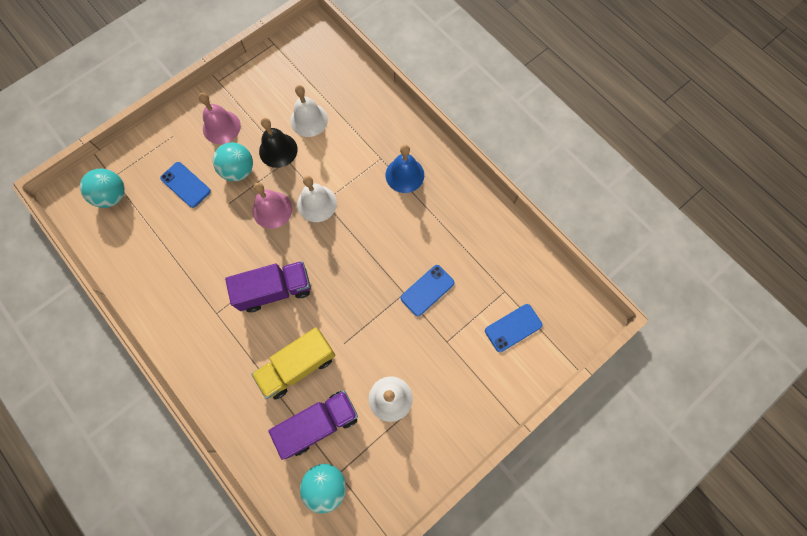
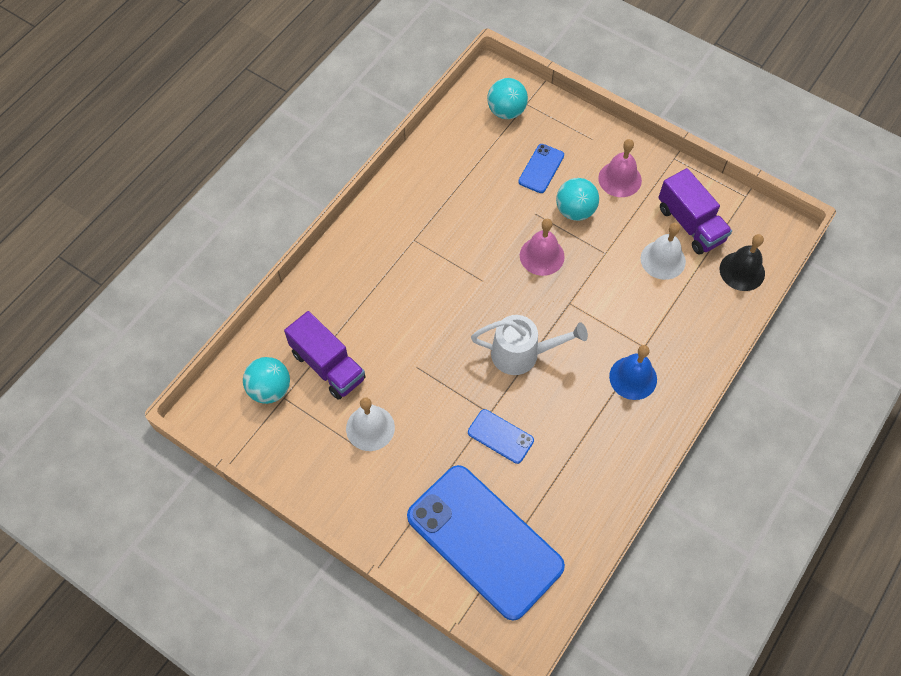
camera: 75 degrees right, 10 degrees down
purple truck [225,261,311,312] -> purple truck moved to [658,168,732,254]
yellow truck [251,327,336,399] -> none
black bell [259,118,298,168] -> black bell moved to [720,234,765,291]
white bell [297,176,337,222] -> none
blue phone [485,304,542,352] -> blue phone [407,465,565,621], size x2.37
none -> white watering can [471,315,588,375]

